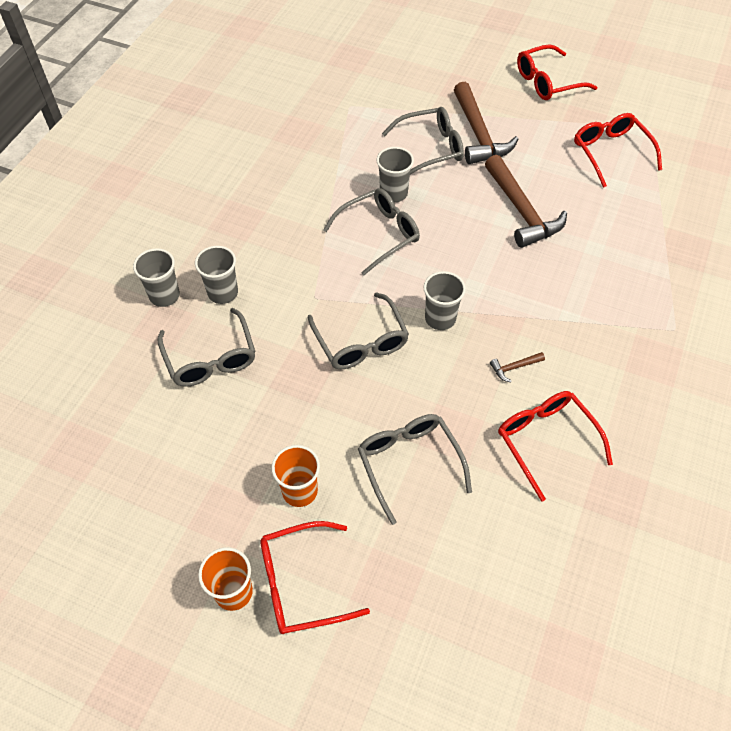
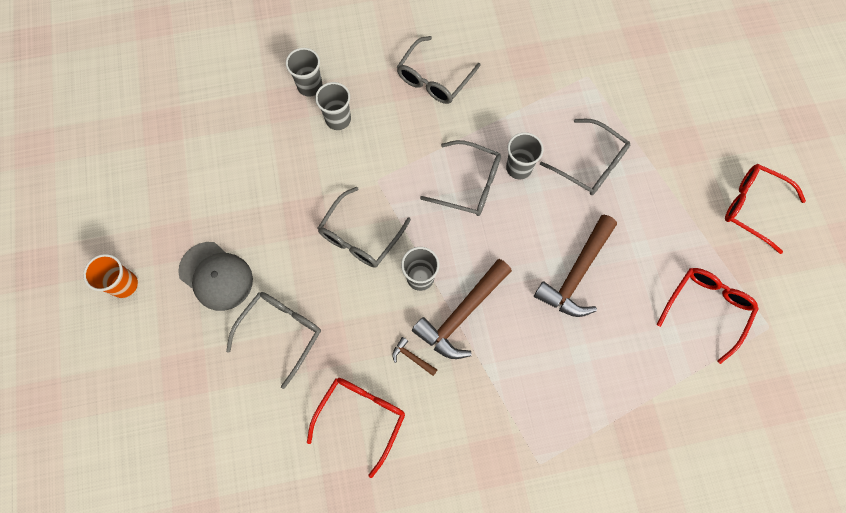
camera: 55 degrees right, 15 degrees up
grey glasses [157,308,255,387] -> grey glasses moved to [397,36,481,104]
red glasses [260,521,370,634] -> none
orange cup [271,445,320,507] -> grey cap [178,242,253,311]
brown hammer [454,82,518,164] -> brown hammer moved to [412,259,512,359]

